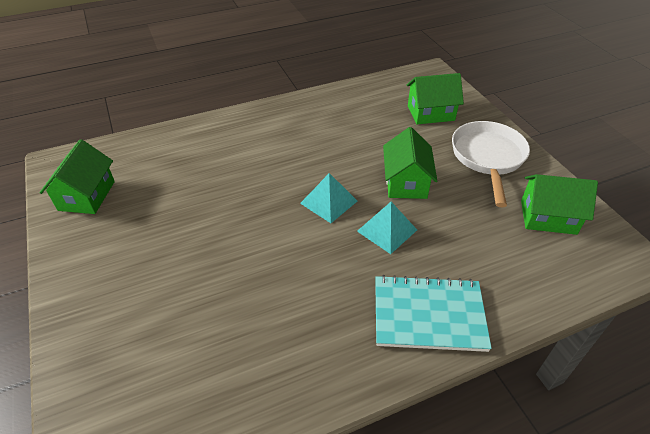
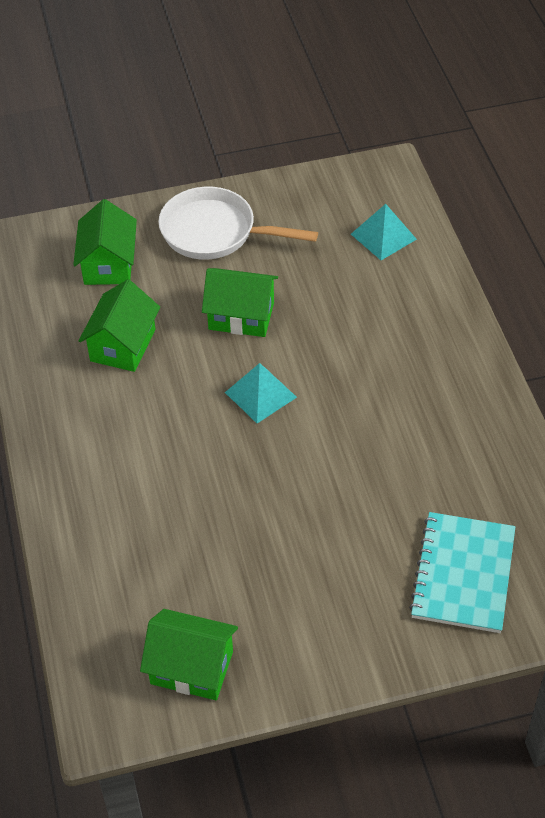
camera: 80 degrees left, 5 degrees up
turquoise pyramid [357,202,417,254] -> turquoise pyramid moved to [351,204,417,260]
turquoise notebook [375,275,492,352] -> turquoise notebook moved to [409,512,515,633]
green house [521,174,598,235] -> green house moved to [79,279,160,372]

